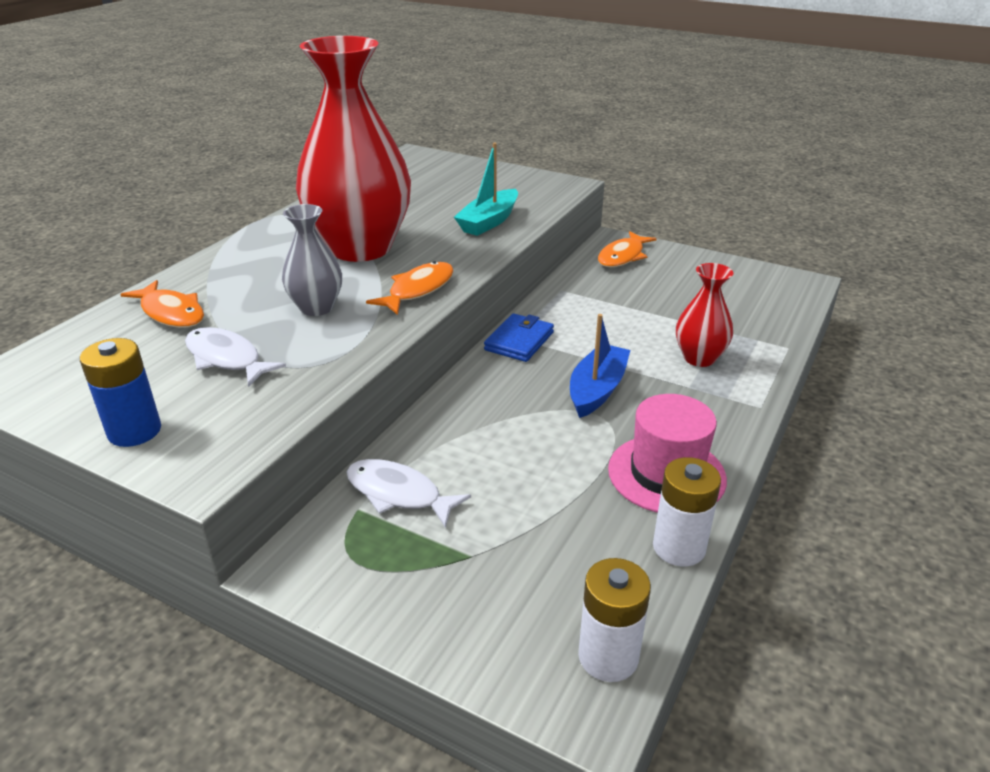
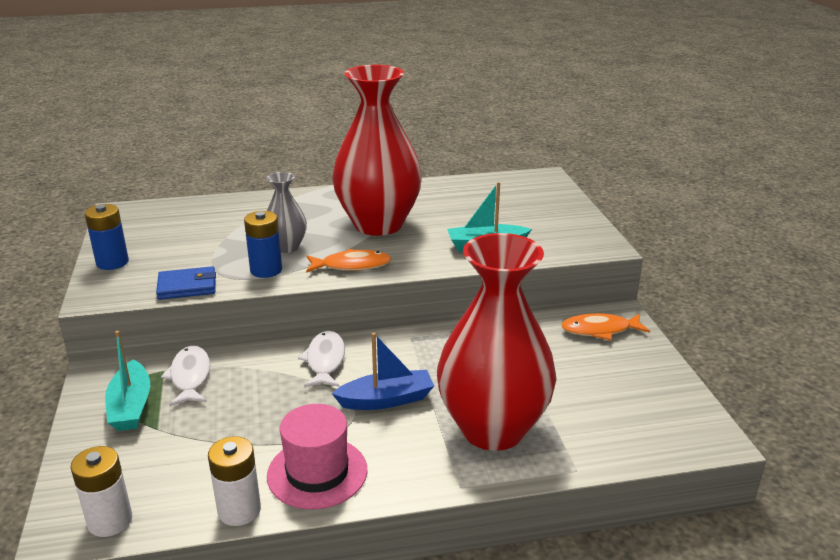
camera: 50 degrees right, 5 degrees down
orange fish [120,280,204,328] -> none
white fish [185,327,286,387] -> white fish moved to [298,331,345,387]
blue wallet [484,313,554,362] -> blue wallet moved to [156,266,216,300]
red vase [676,263,733,367] -> red vase [437,233,557,451], size x2.14
none -> turquoise boat [105,331,150,431]
none -> blue battery [244,211,282,278]

